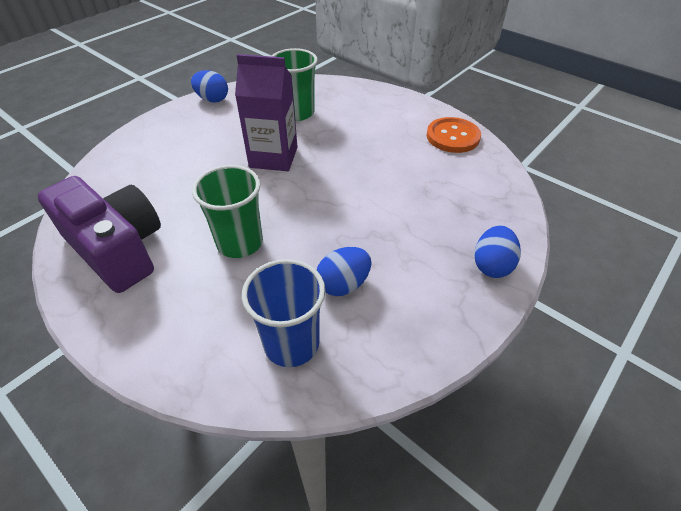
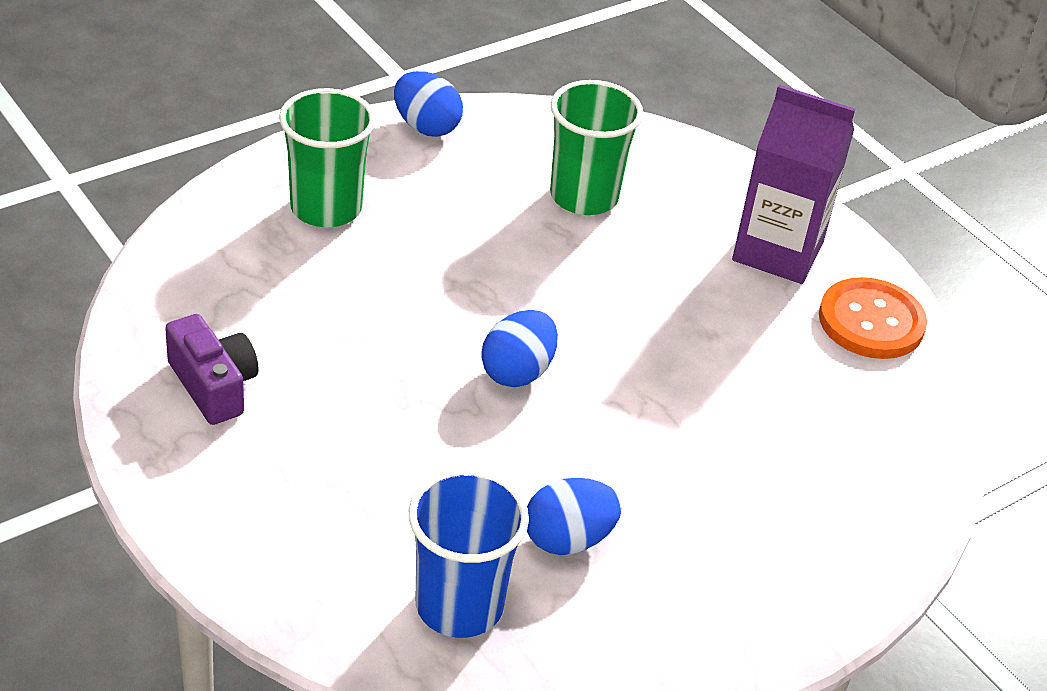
camera: 10 degrees right, 5 degrees down
purple camera [37,176,161,293] -> purple camera [165,314,259,425], size x0.54
green cup [192,165,263,258] -> green cup moved to [279,88,376,227]
purple carton [235,54,298,171] -> purple carton moved to [732,85,855,284]
blue egg [474,225,521,278] -> blue egg moved to [481,310,558,387]

